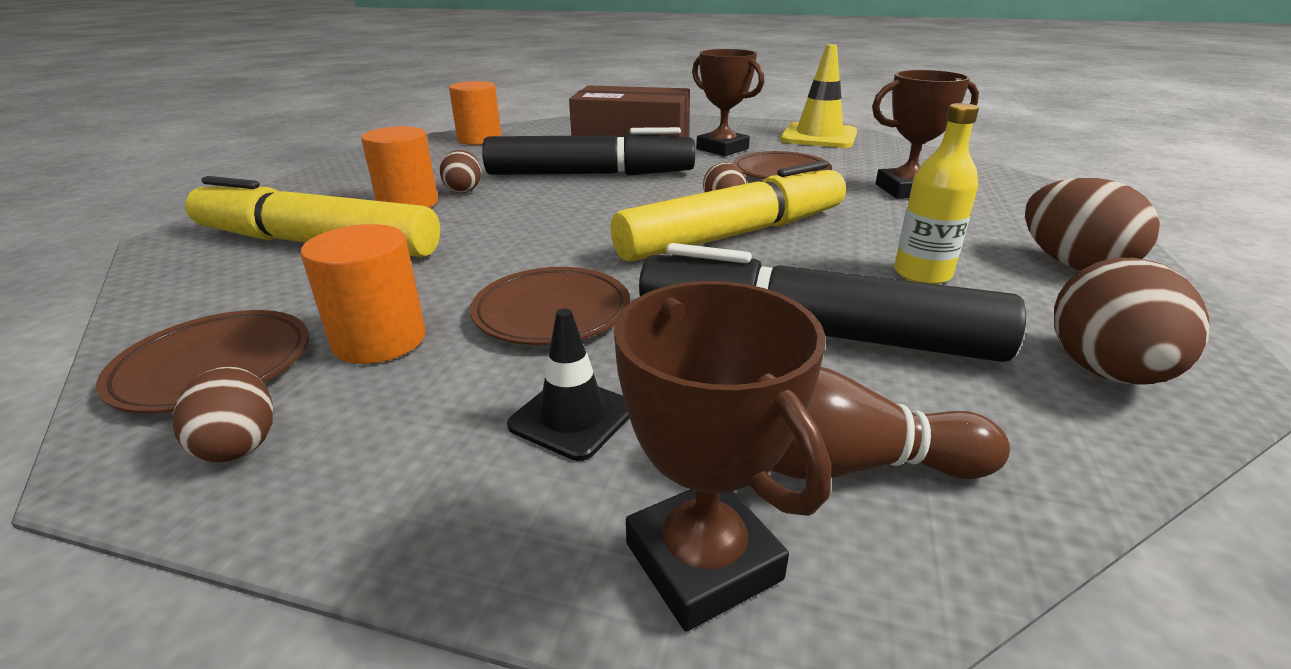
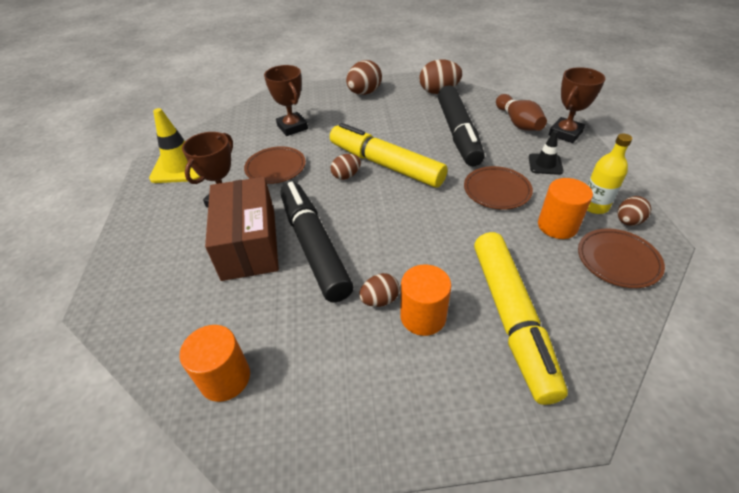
camera: 110 degrees left, 15 degrees up
yellow bottle [894,103,979,284] -> yellow bottle moved to [587,134,632,214]

